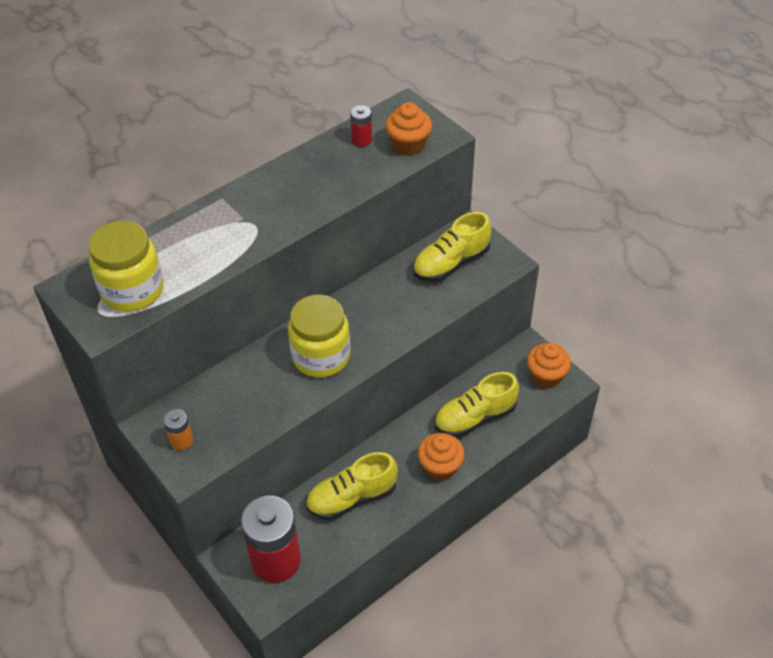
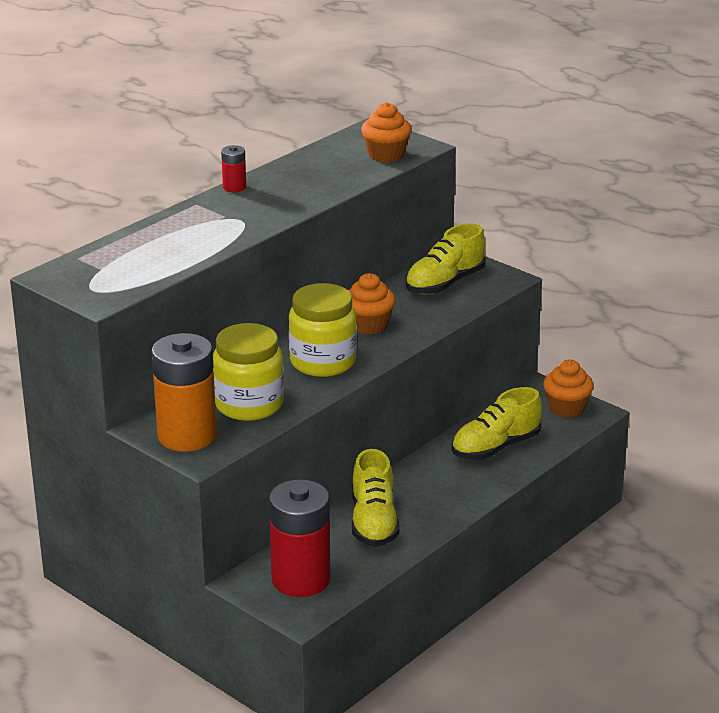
camera: 10 degrees left, 20 degrees down
yellow jar [88,221,164,312] -> yellow jar moved to [213,323,284,421]
orange battery [164,409,193,450] -> orange battery [151,333,217,452], size x2.25
yellow shoe [306,452,398,520] -> yellow shoe turned 60 degrees counterclockwise [352,449,400,547]
red battery [350,105,372,147] -> red battery moved to [221,145,246,192]
orange cupcake [418,433,465,481] -> orange cupcake moved to [348,273,396,335]

